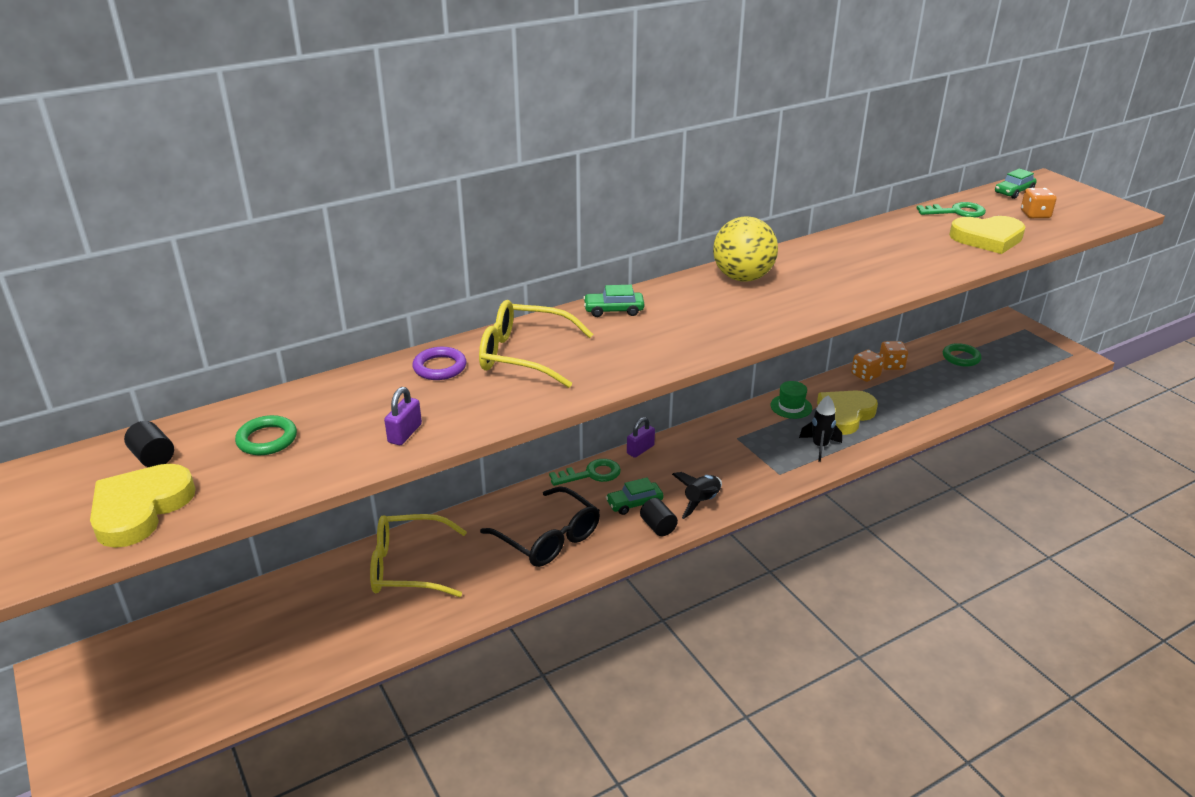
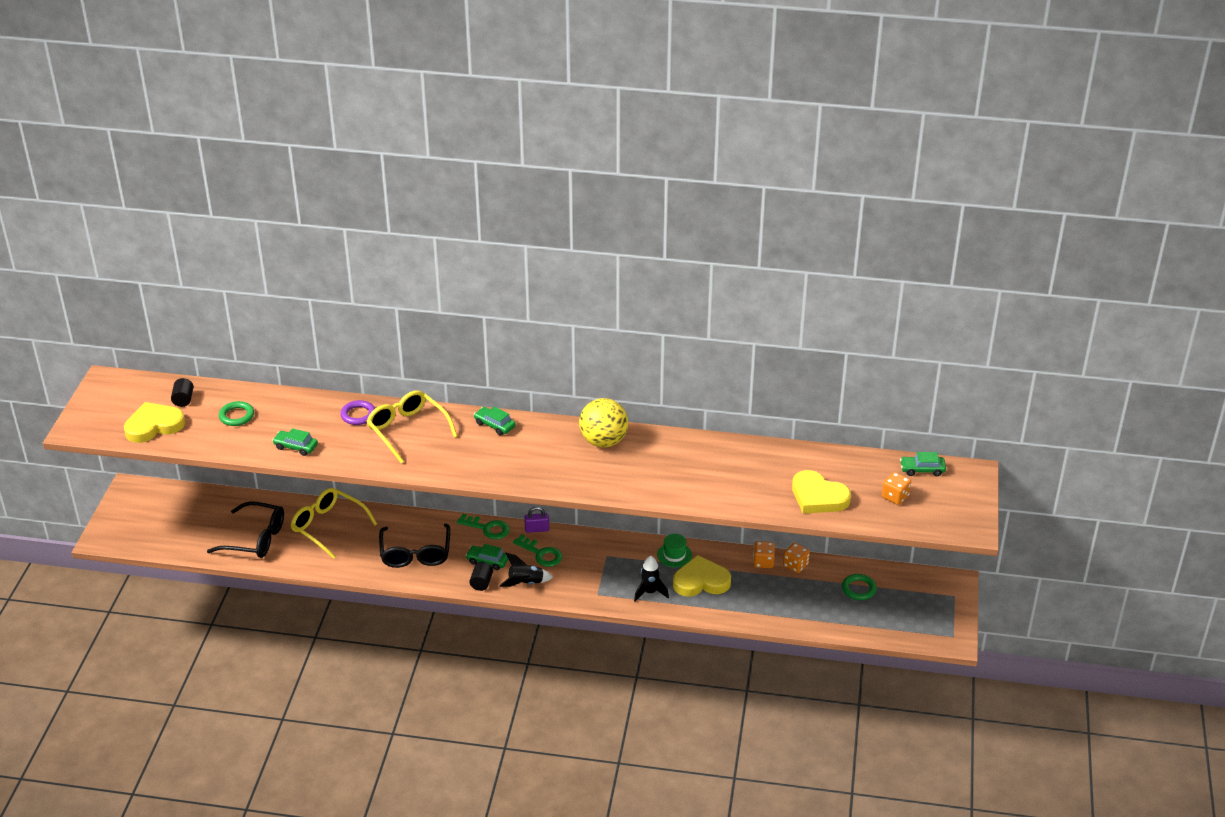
camera: 40 degrees right, 5 degrees up
purple padlock [384,387,422,445] -> green car [272,428,318,456]
green key [917,202,986,217] -> green key moved to [513,535,562,567]
none -> black glasses [207,501,284,558]

